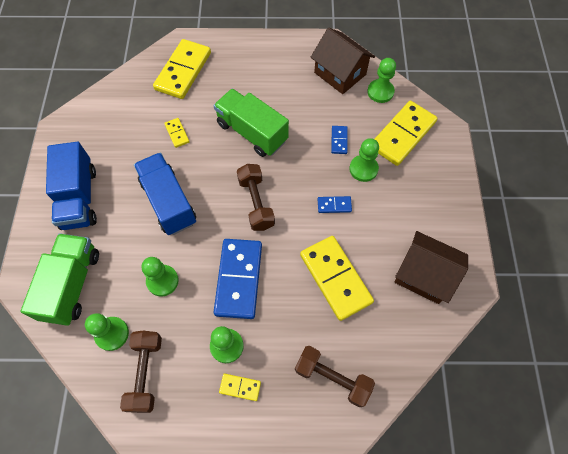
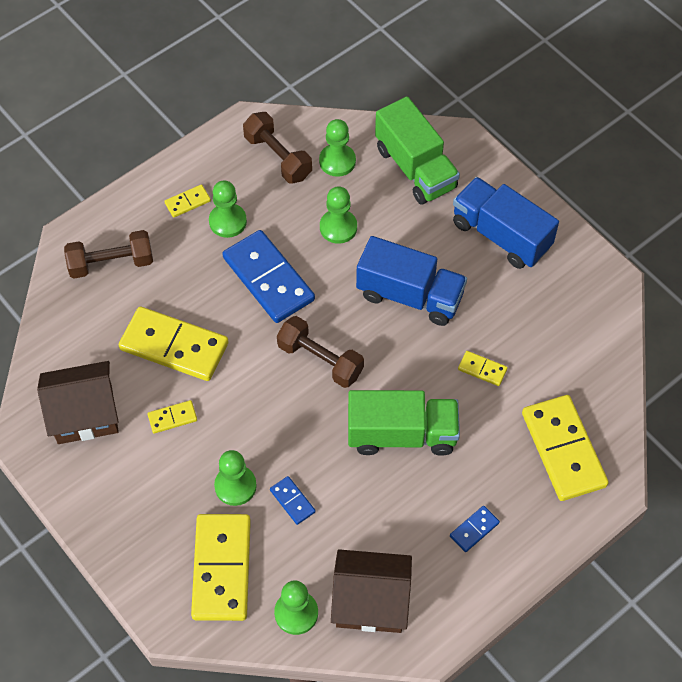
camera: 140 degrees right, 5 degrees down
blue domino [318,196,352,213] -> blue domino moved to [450,506,500,552]
none -> yellow domino [148,400,197,434]

